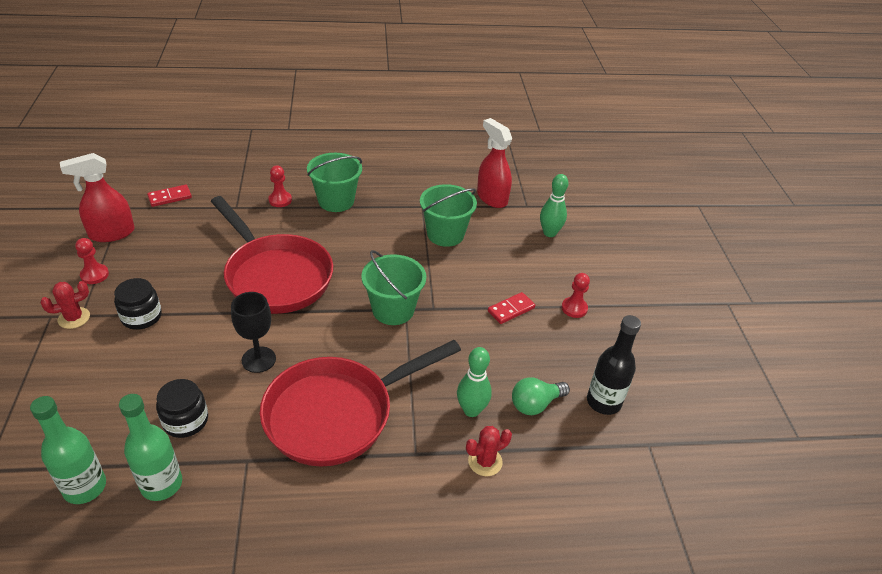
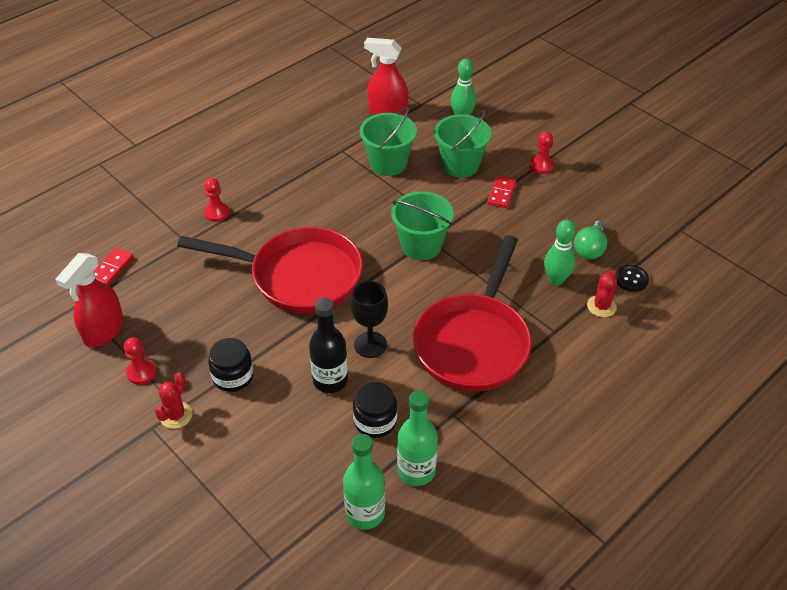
camera: 35 degrees left, 5 degrees up
green bucket [307,153,362,212] -> green bucket moved to [434,110,492,178]
black bottle [587,315,641,415] -> black bottle moved to [309,298,348,393]
none -> black button [616,265,649,292]

